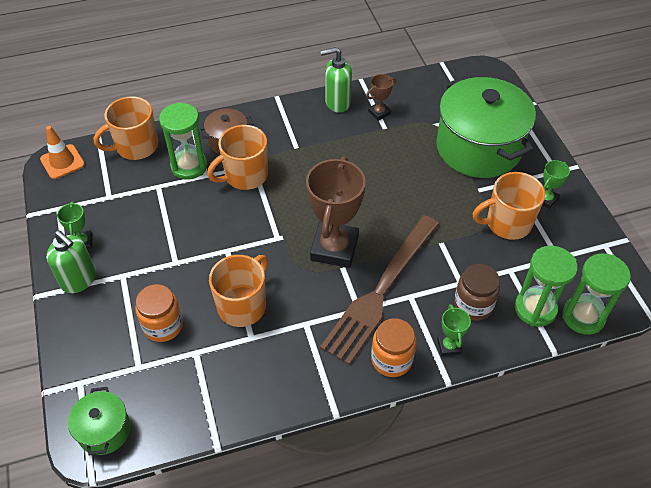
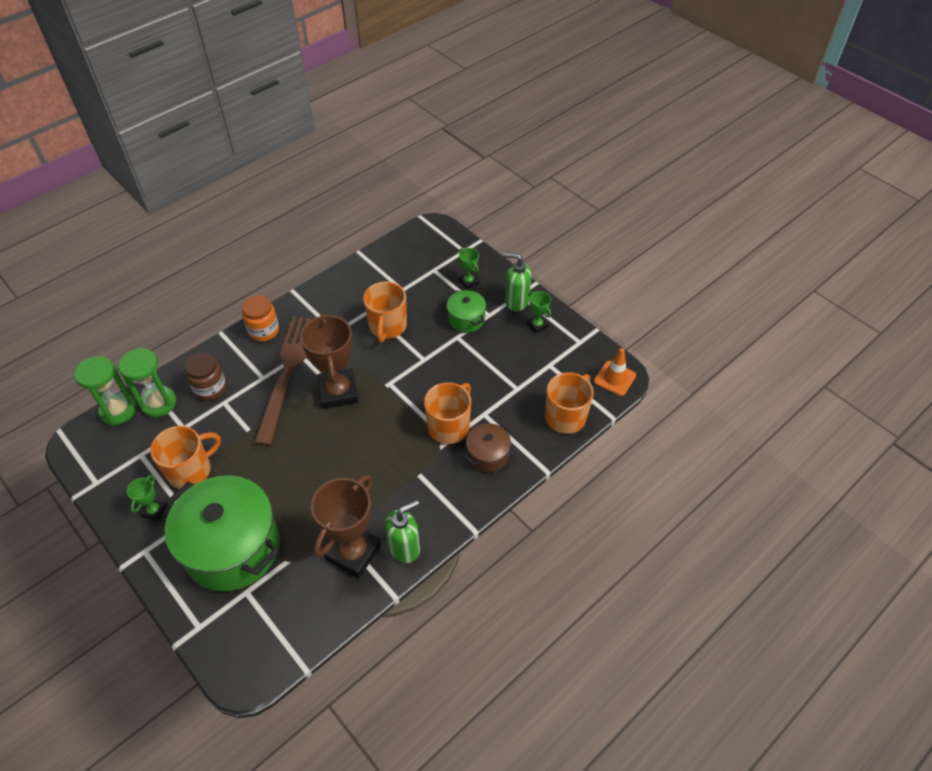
camera: 155 degrees right, 0 degrees up
green pot [68,387,131,455] -> green pot moved to [447,290,486,333]
orange jar [135,284,183,342] -> none
green hourglass [159,102,207,180] -> none
brown trophy [366,74,396,121] -> brown trophy [311,474,381,578], size x2.16
green trophy [437,304,471,356] -> green trophy moved to [459,248,479,289]

